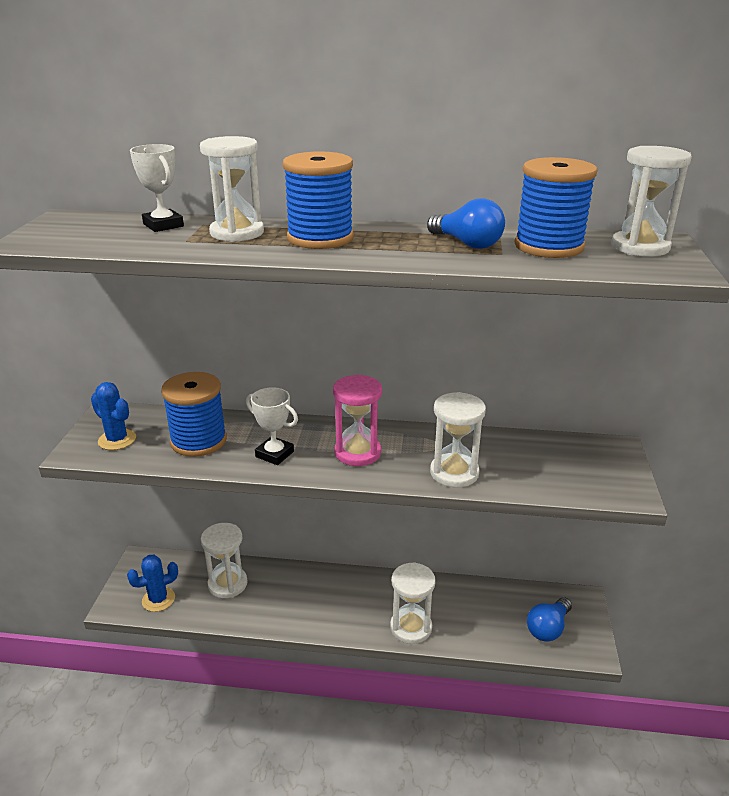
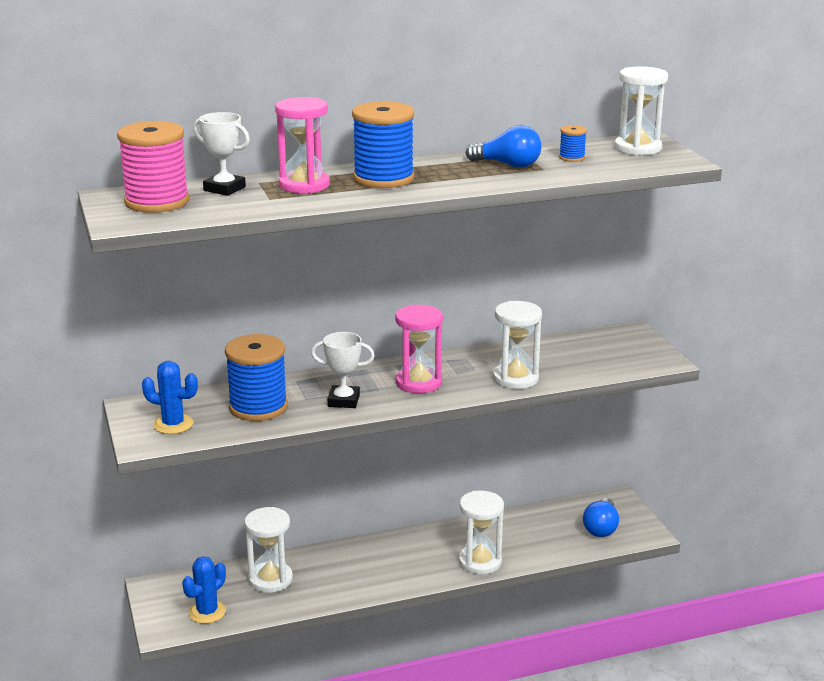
camera: 25 degrees left, 5 degrees down
white hourglass [200,136,264,242] -> pink hourglass [275,97,330,193]
blue spool [515,157,597,258] -> blue spool [559,125,587,162], size x0.44
none -> pink spool [117,121,189,213]

